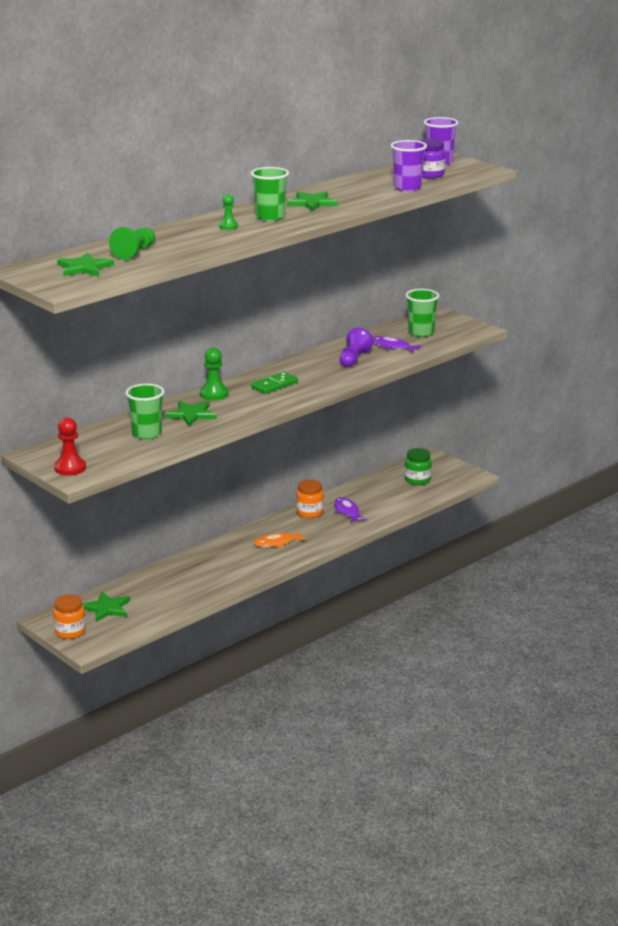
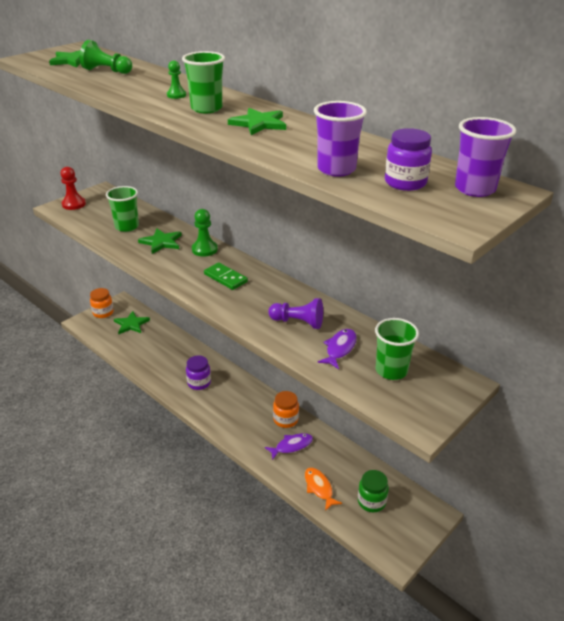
camera: 85 degrees right, 10 degrees up
orange fish [254,531,306,547] -> orange fish moved to [305,468,342,511]
none -> purple jar [186,355,211,390]

